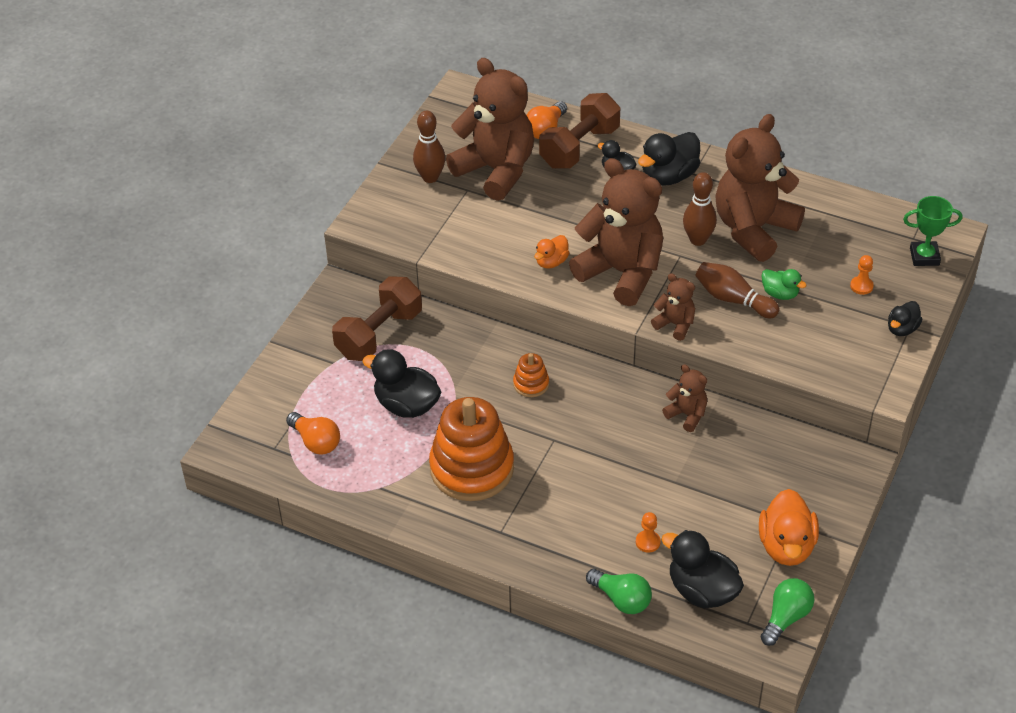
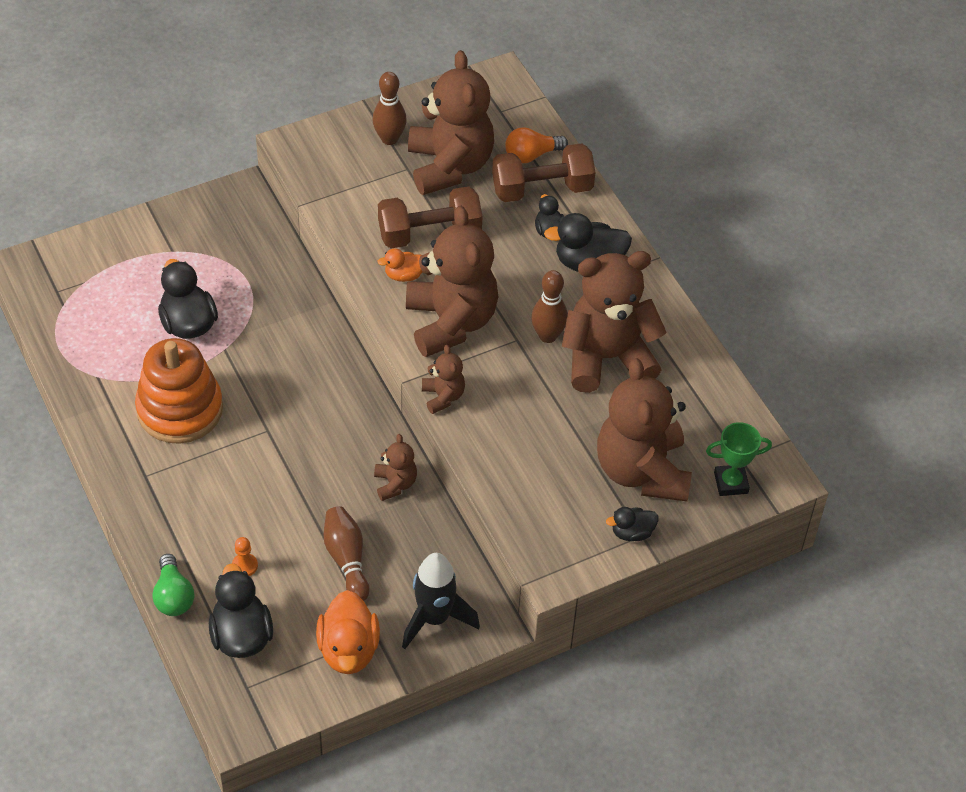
camera: 35 degrees right, 5 degrees up
orange light bulb [286,412,340,455] -> none
brown dumbbell [332,277,422,361] -> brown dumbbell moved to [378,186,483,248]
orange stacking toy [513,353,549,397] -> none
brown bowling pin [695,262,780,318] -> brown bowling pin moved to [324,506,370,601]
orange duck [759,489,819,566] -> orange duck turned 45 degrees counterclockwise [316,590,380,674]
green duck [761,269,807,300] -> none
green light bulb [761,578,814,646] -> none
orange pawn [850,255,874,295] -> brown teddy bear [597,358,692,502]
green trophy [903,196,962,266] -> green trophy turned 45 degrees counterclockwise [706,422,772,496]
none -> black rocket [402,553,480,649]

